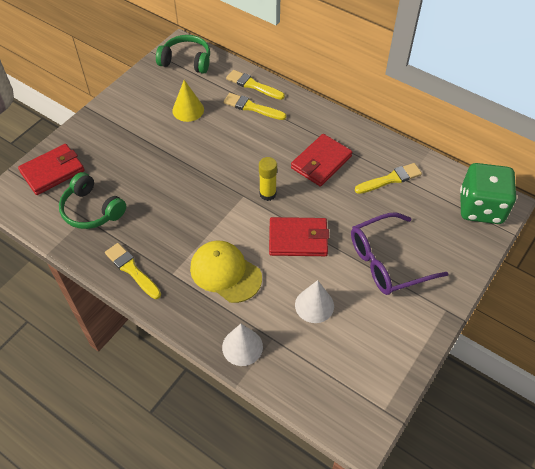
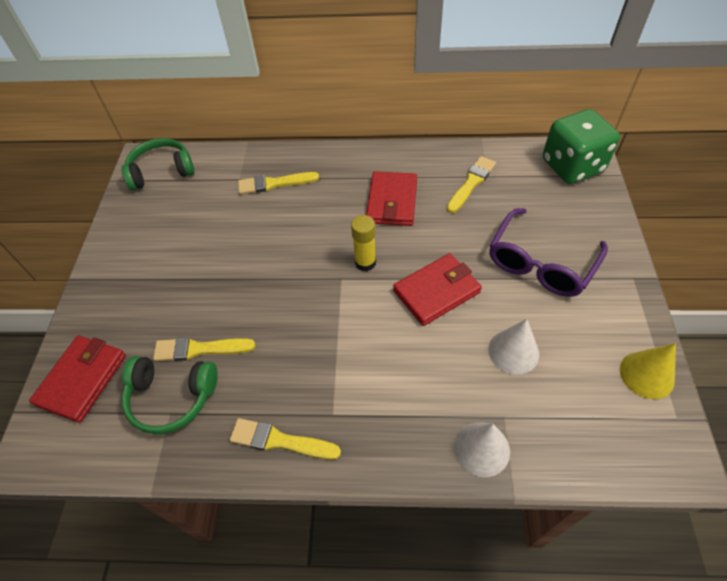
camera: 30 degrees left, 0 degrees up
yellow cone [172,80,204,122] -> yellow cone moved to [620,343,676,399]
yellow cap [190,241,262,303] -> none
yellow brush [226,70,285,100] -> yellow brush moved to [153,337,256,361]

